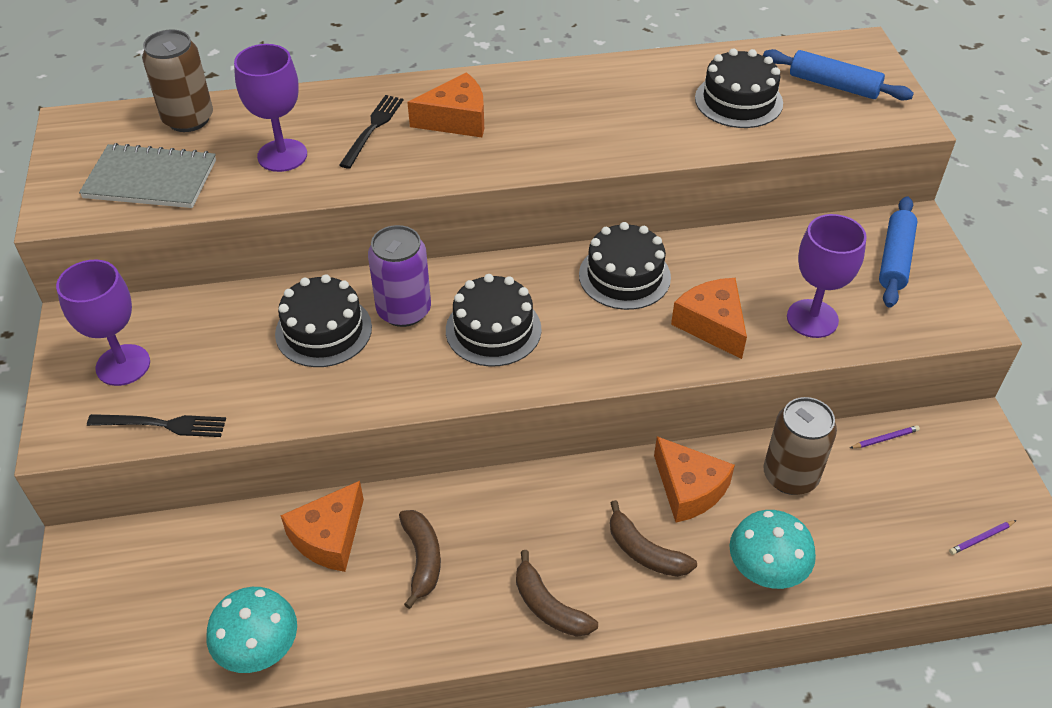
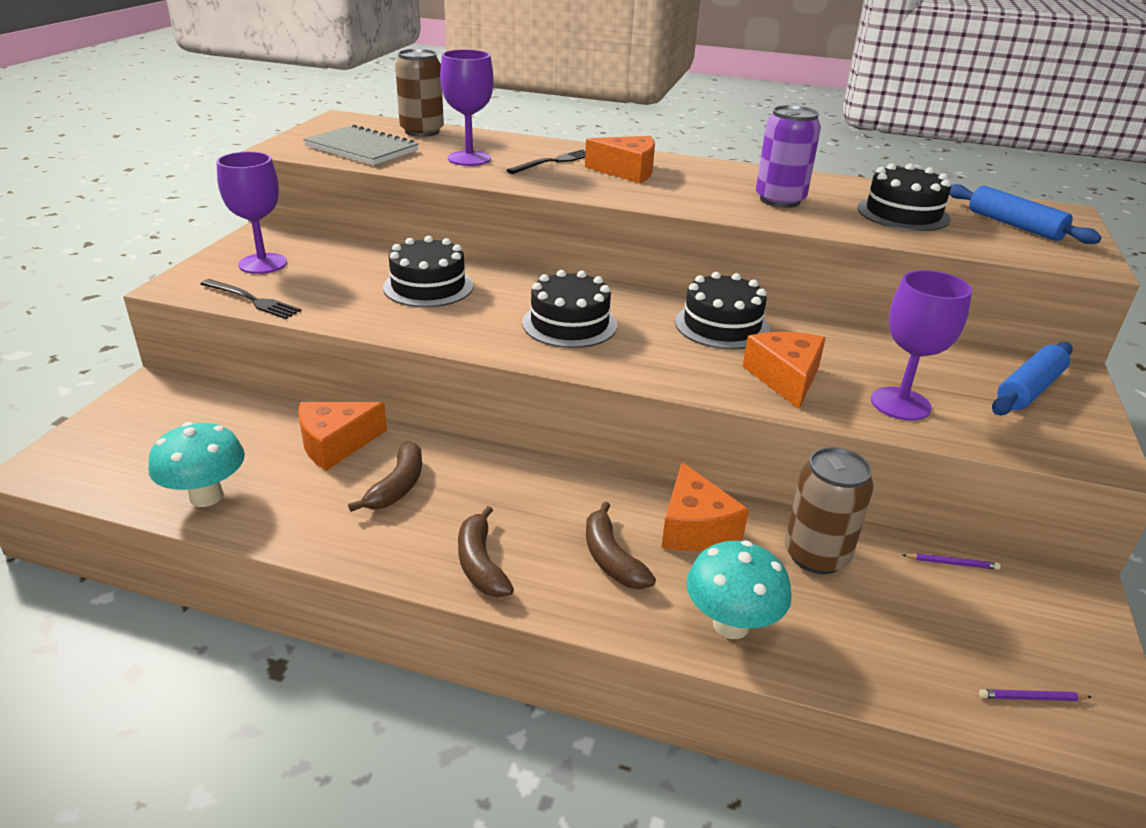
camera: 25 degrees right, 15 degrees down
purple can [368,225,431,327] -> purple can moved to [756,105,821,208]

